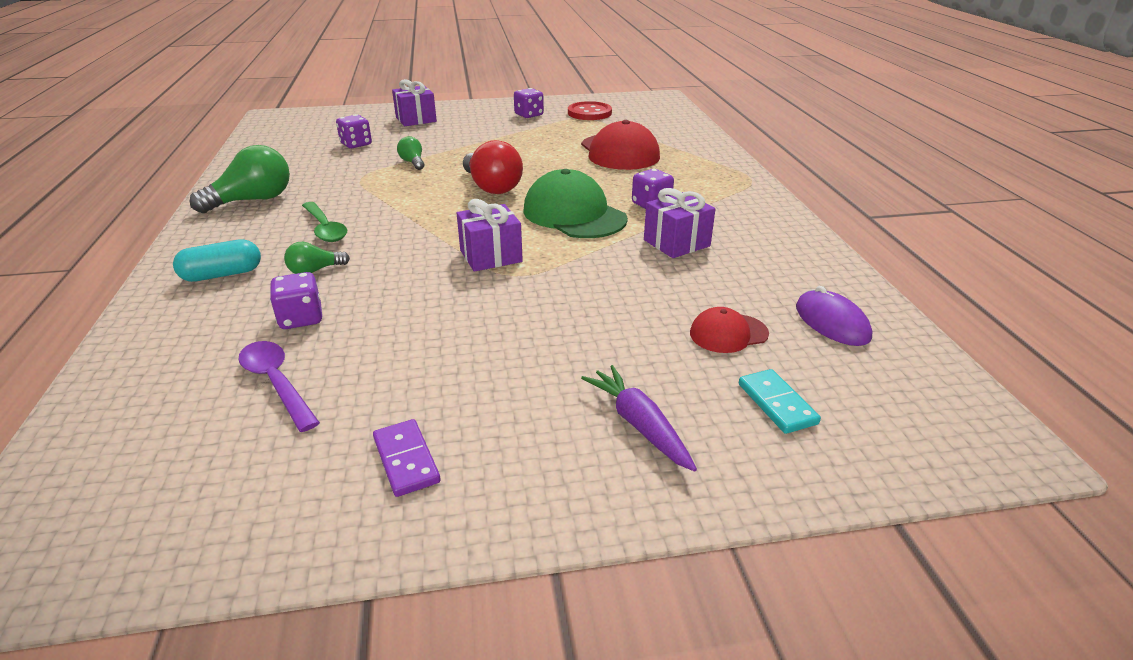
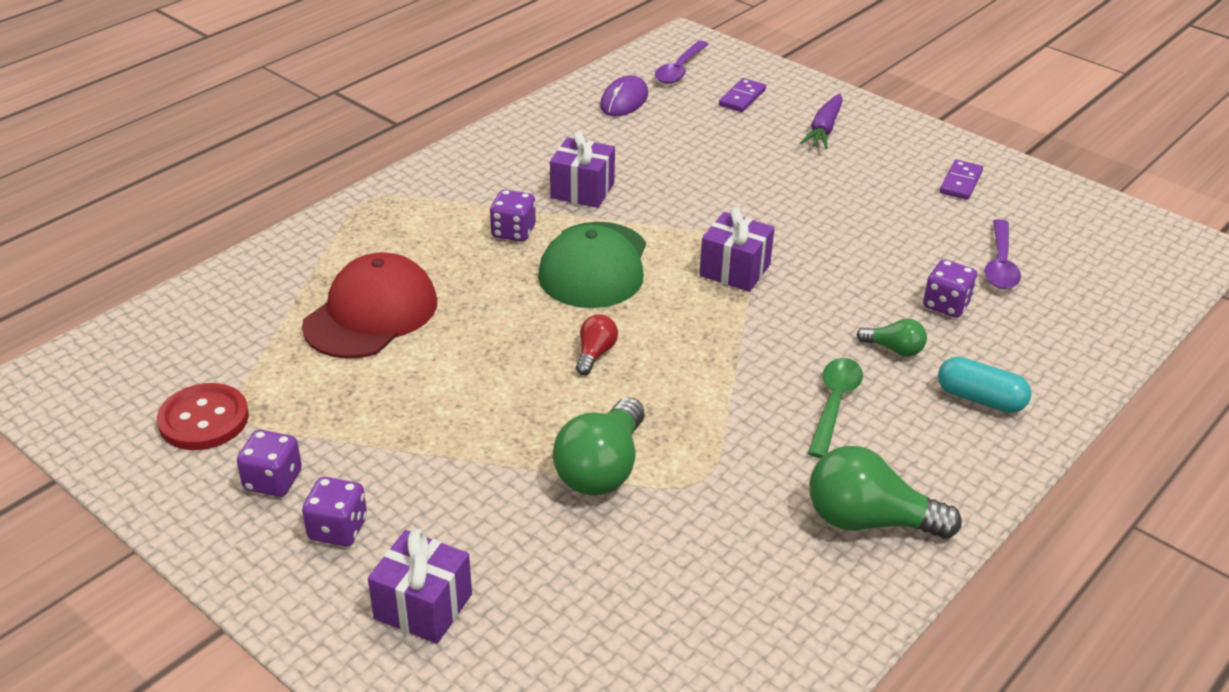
camera: 130 degrees left, 5 degrees up
purple dice [336,114,372,148] -> purple dice moved to [302,477,367,546]
green light bulb [397,136,425,170] -> green light bulb [553,397,644,496], size x1.92
red light bulb [463,140,523,194] -> red light bulb [576,315,618,375], size x0.52
red cap [690,307,769,353] -> none
turquoise domino [739,369,821,434] -> purple domino [719,78,766,112]
none -> purple spoon [655,41,709,84]

